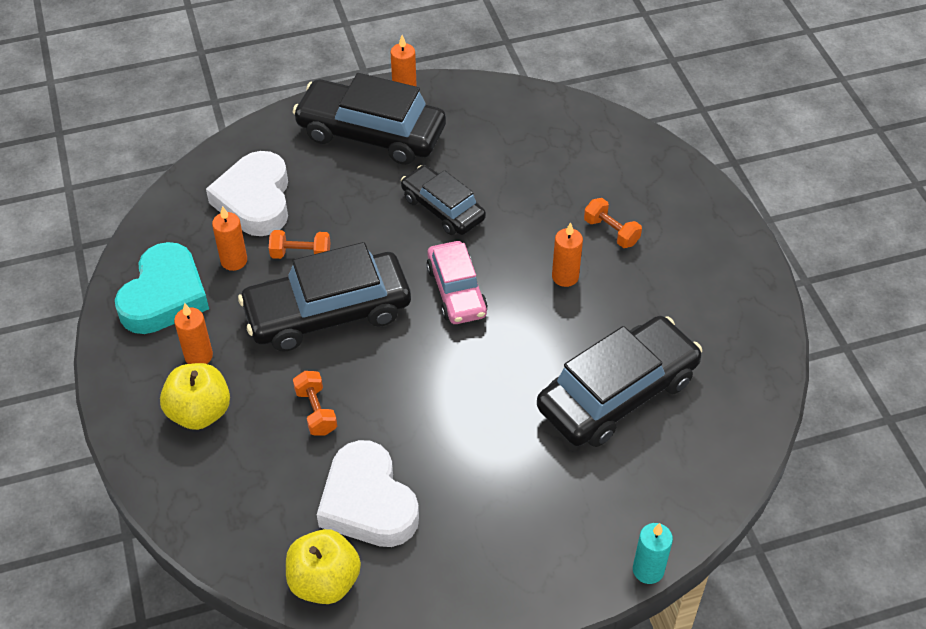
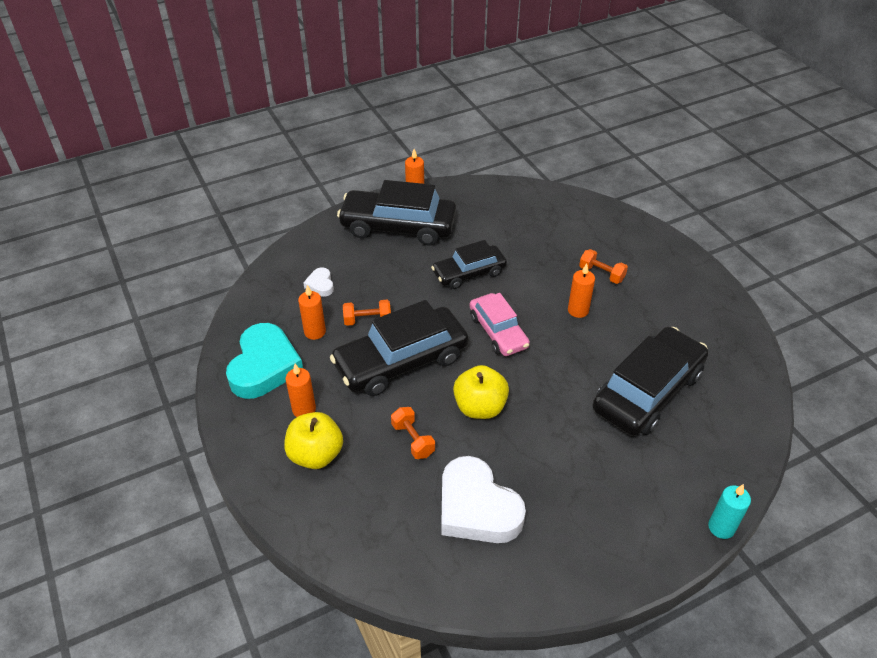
camera: 10 degrees left, 5 degrees down
white heart [206,151,288,236] -> white heart [303,268,334,297], size x0.45
yellow apple [286,529,361,604] -> yellow apple moved to [453,365,509,419]
black car [401,165,486,235] -> black car turned 60 degrees counterclockwise [431,240,507,289]

